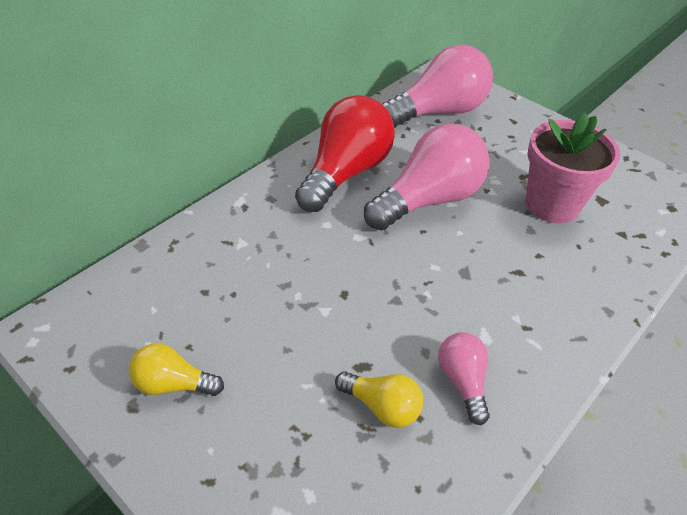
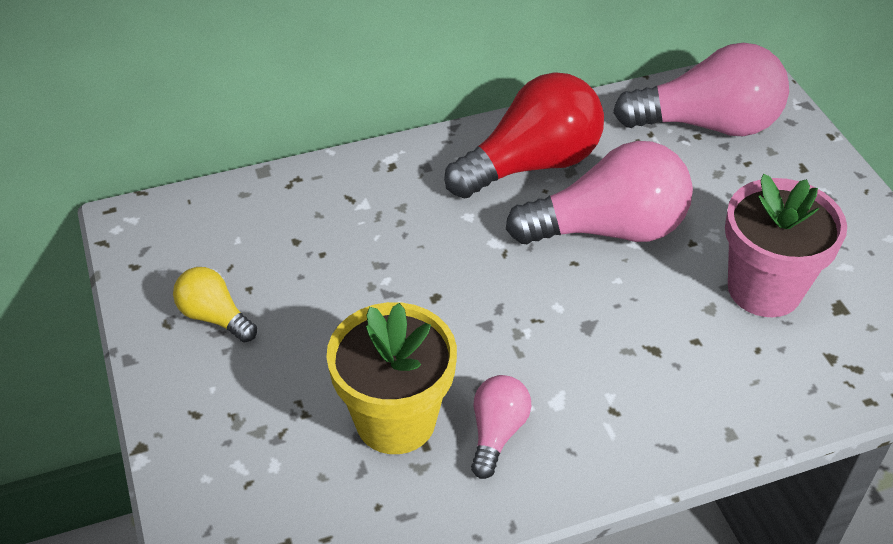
camera: 30 degrees right, 0 degrees up
yellow light bulb [335,371,423,428] -> yellow flower pot [326,302,457,454]

